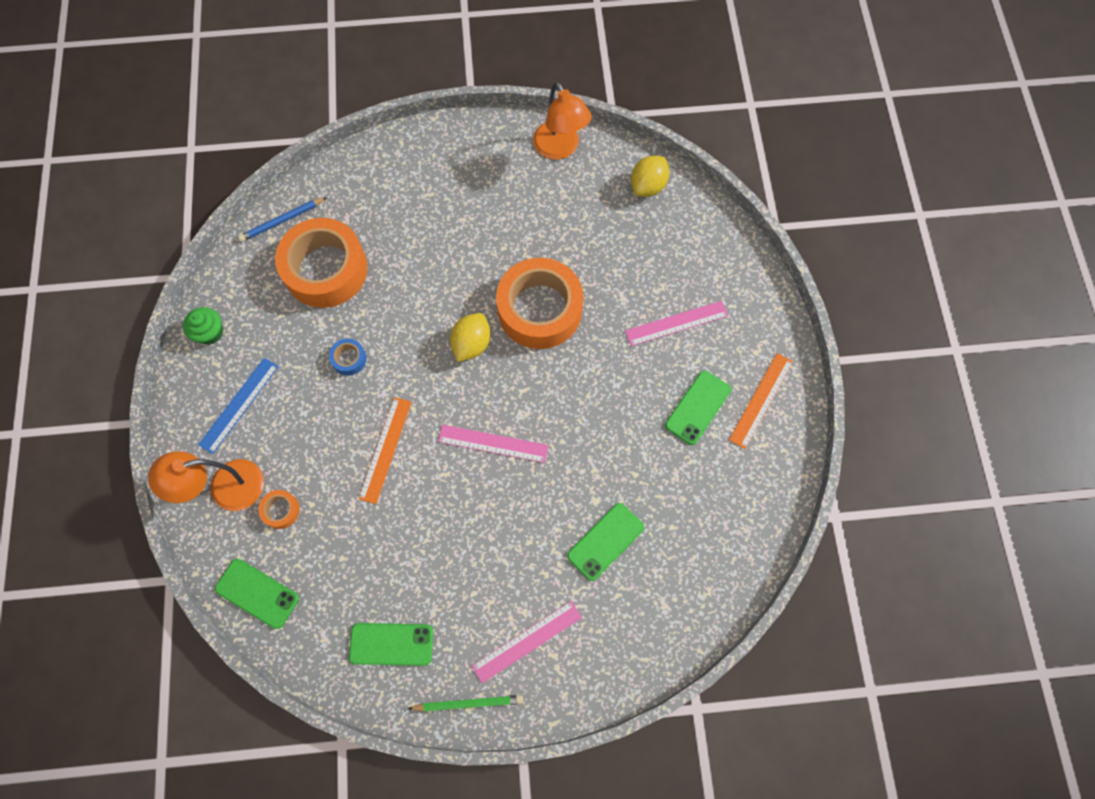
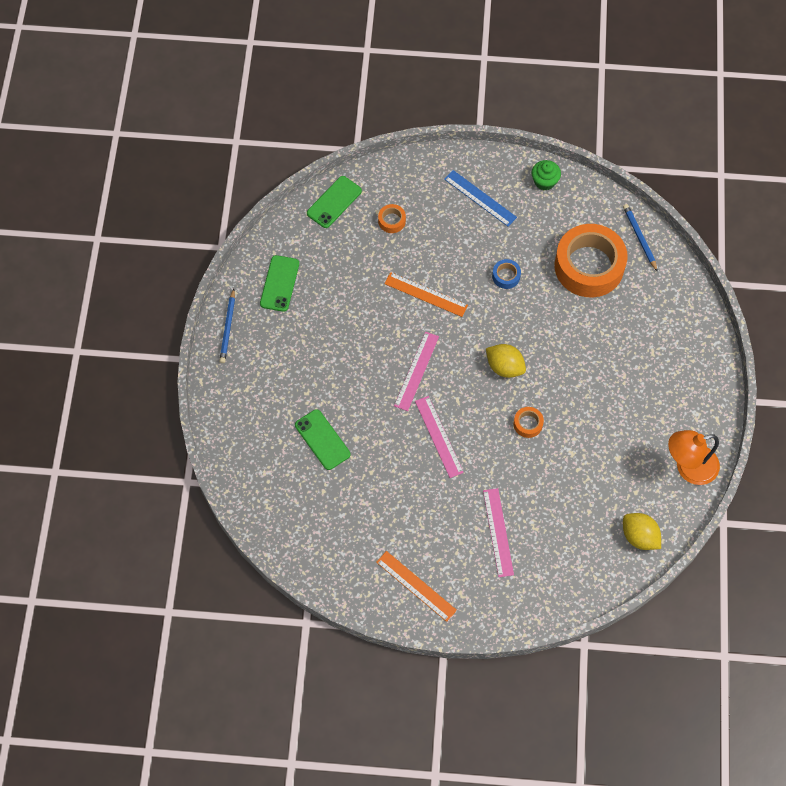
camera: 100 degrees right, 5 degrees down
orange lamp [148,451,264,511] -> none
green pencil [408,695,523,712] -> blue pencil [219,289,235,363]
pink ruler [472,601,582,683] -> pink ruler moved to [415,396,464,478]
orange tape [496,258,584,349] -> orange tape [514,407,544,438], size x0.40
green phone [665,371,731,445] -> none

